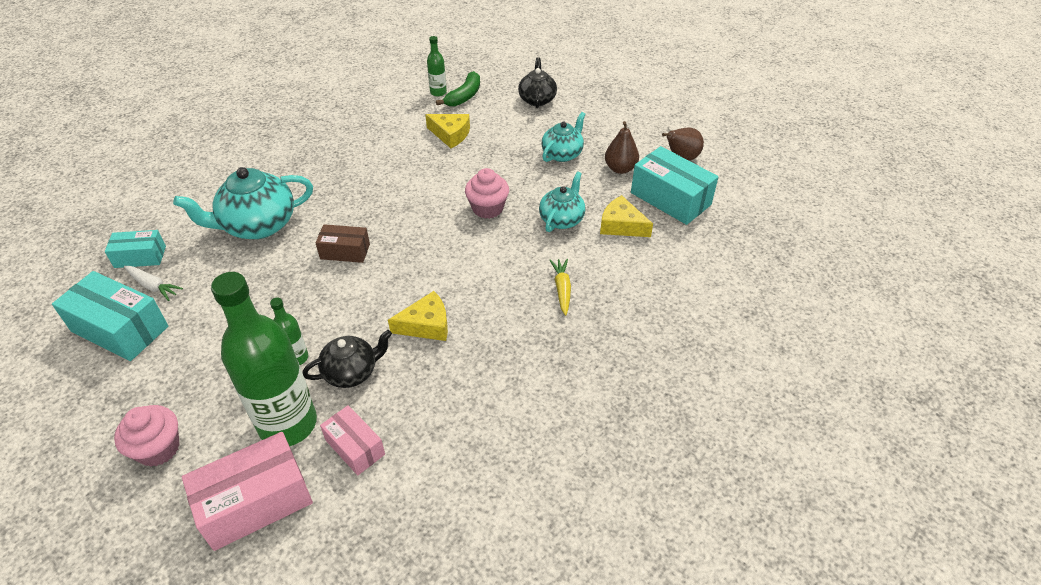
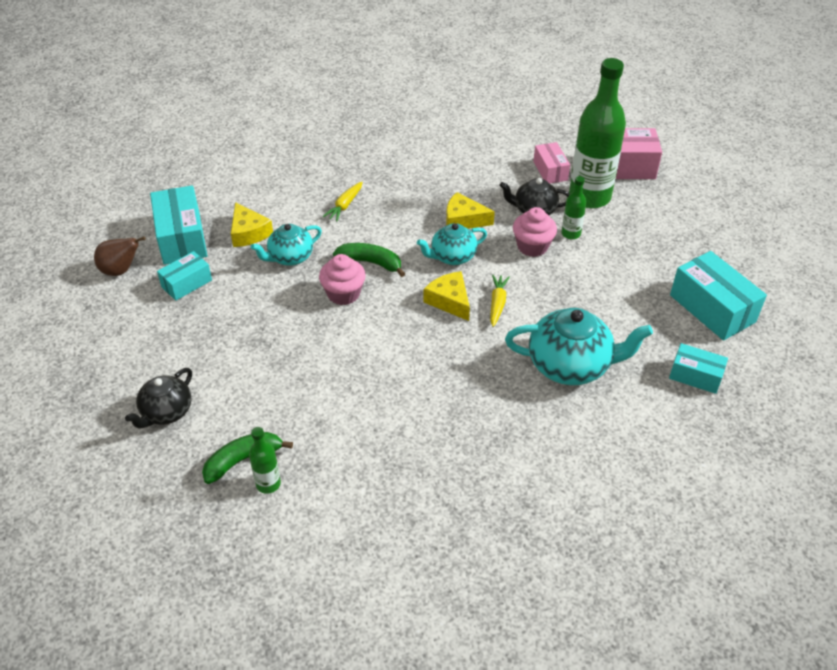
camera: 150 degrees left, 0 degrees up
pink cupcake [114,405,180,467] -> pink cupcake moved to [513,207,557,257]
white carrot [124,266,183,301] -> none
brown box [316,224,370,263] -> yellow carrot [490,274,510,327]
yellow cheese [425,114,470,148] -> yellow cheese moved to [424,271,470,321]
turquoise teapot [541,112,585,162] -> turquoise teapot moved to [417,223,487,265]
brown pear [605,121,639,174] -> turquoise box [157,251,212,301]
none -> green banana [333,243,405,277]

